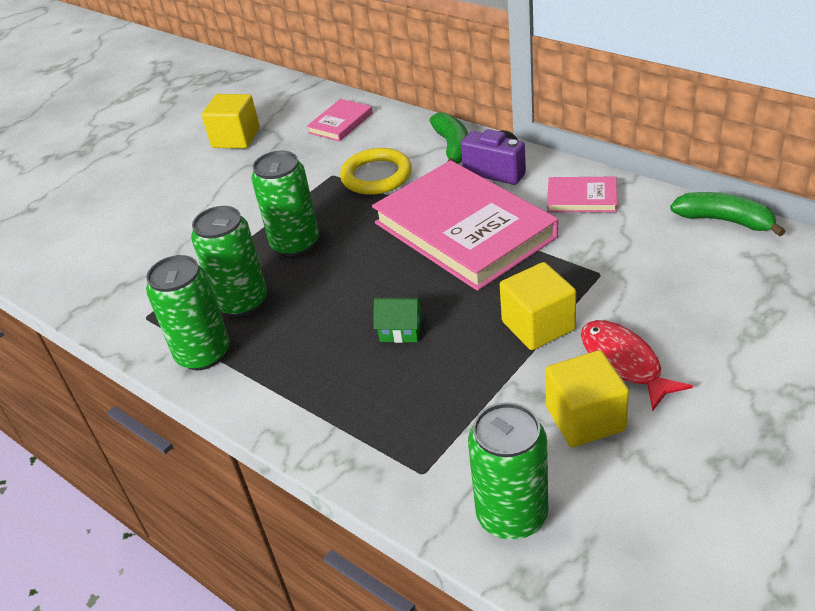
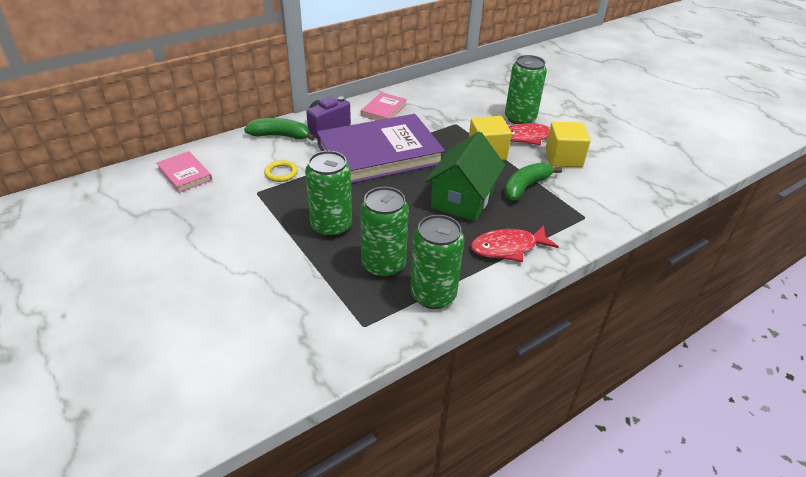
camera: 80 degrees left, 0 degrees up
yellow cube [202,94,260,149] -> none
yellow ring [340,148,412,195] -> yellow ring [264,160,298,182], size x0.57
pink book [372,160,558,291] -> purple book [317,114,445,184]
green house [373,298,423,343] -> green house [425,132,505,222], size x2.14
green can [468,402,548,540] -> green can moved to [505,55,547,124]
green banana [670,192,786,237] -> green banana moved to [504,162,562,201]
none -> red fish [471,225,559,262]

